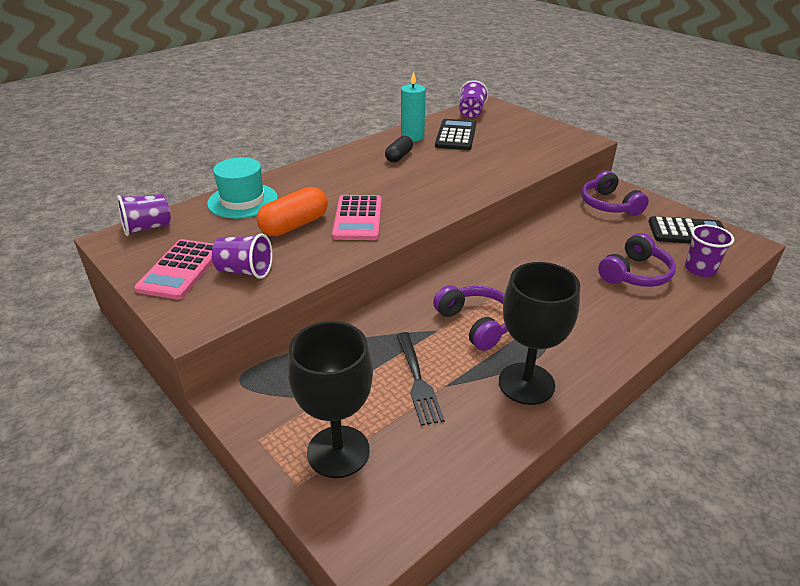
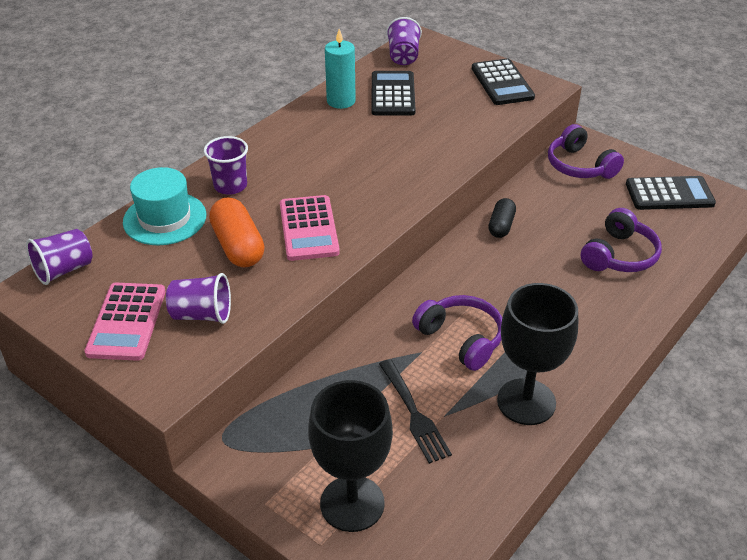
camera: 10 degrees left, 5 degrees up
orange capsule [256,187,328,236] -> orange capsule turned 60 degrees counterclockwise [209,197,265,267]
black capsule [385,136,413,162] -> black capsule moved to [488,198,516,238]
purple cup [685,225,734,277] -> purple cup moved to [204,136,248,195]
none -> black calculator [472,58,535,105]

